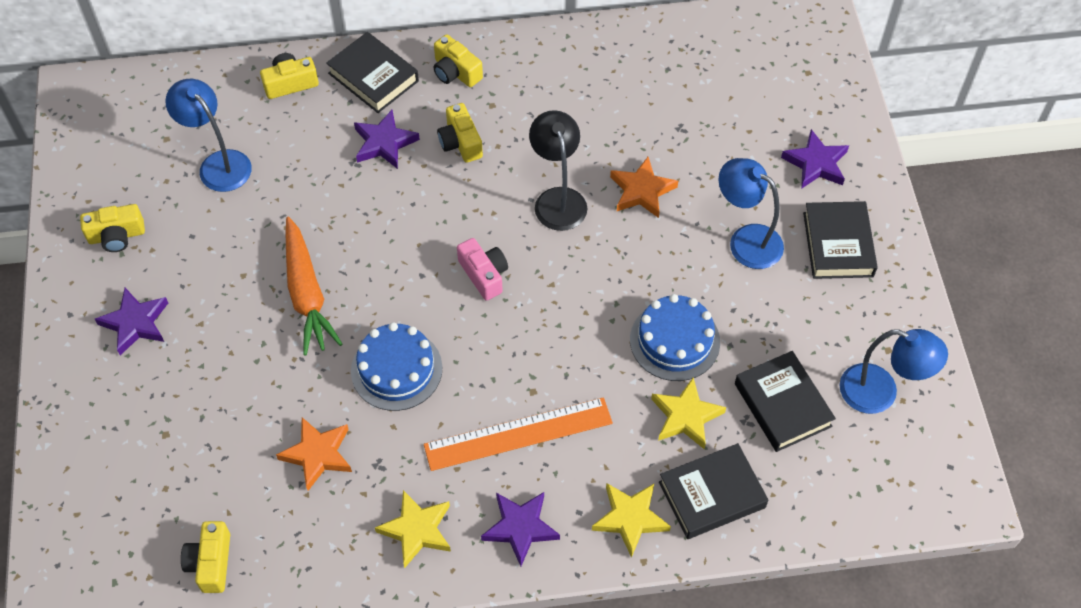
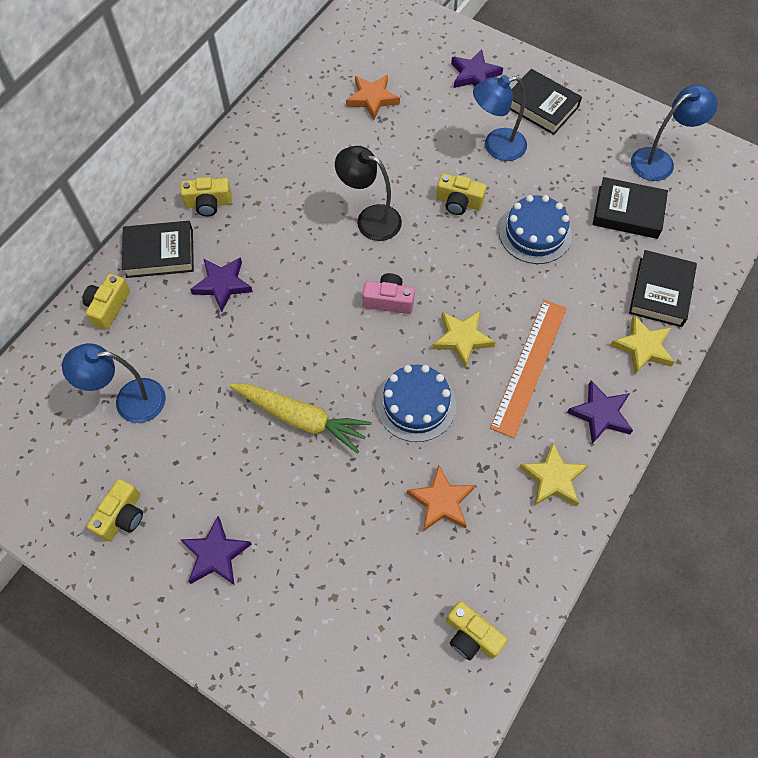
camera: 50 degrees left, 5 degrees up
orange carrot [285,216,342,356] -> yellow carrot [229,384,372,454]
yellow camera [437,103,483,163] -> yellow camera moved to [436,173,486,215]
orange star [610,157,678,218] -> orange star moved to [346,75,400,120]
yellow star [651,378,726,449] -> yellow star moved to [432,311,496,367]

